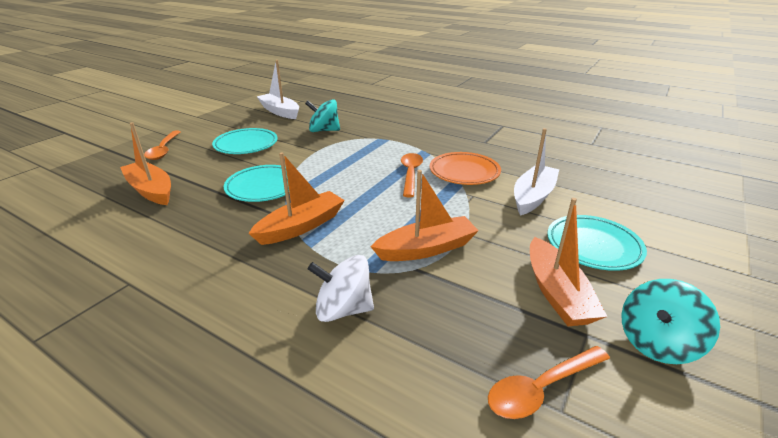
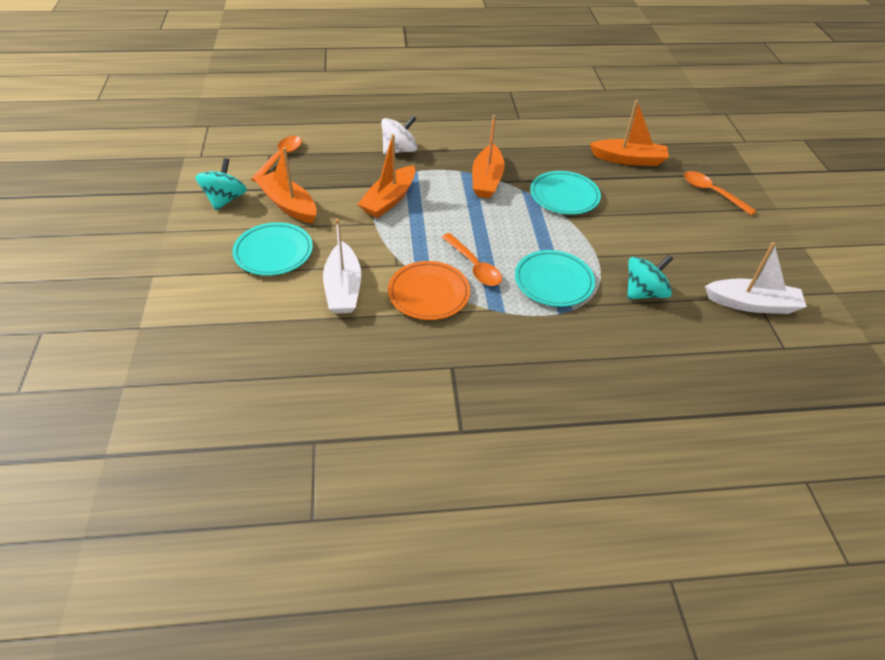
camera: 140 degrees right, 15 degrees up
turquoise plate [212,128,278,154] -> turquoise plate moved to [515,250,595,307]

